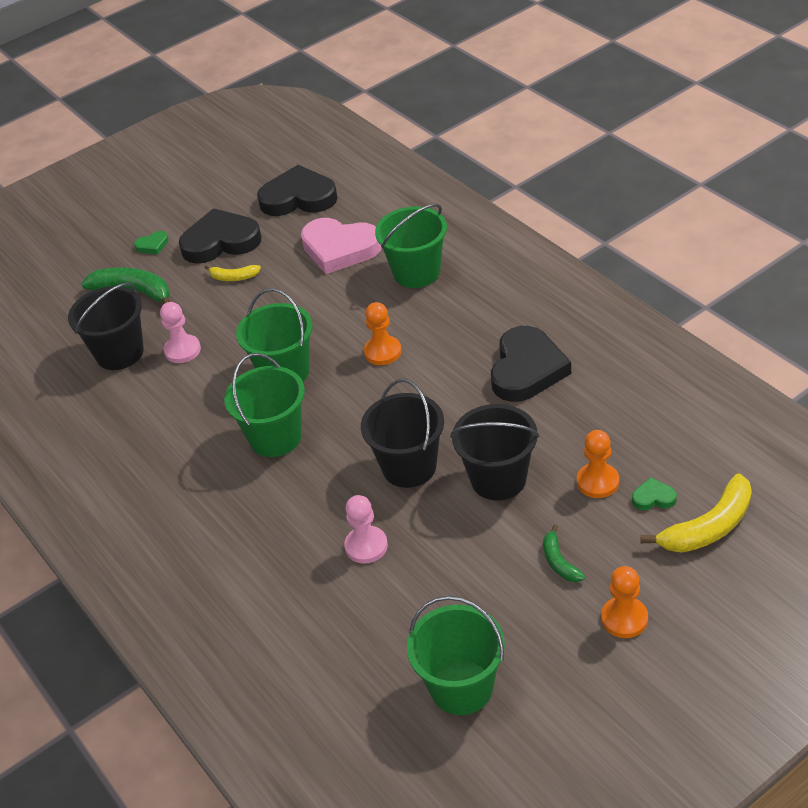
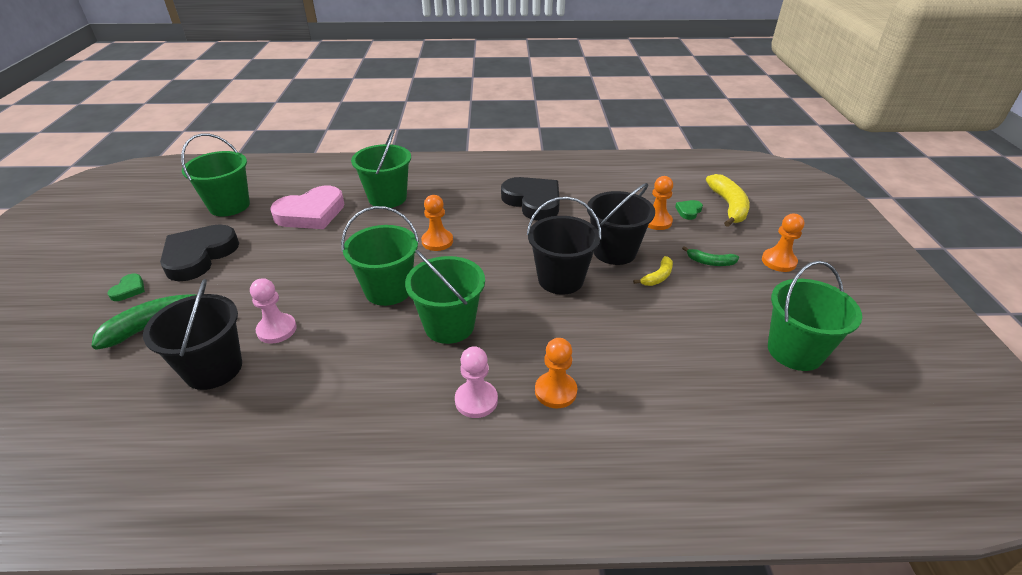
camera: 60 degrees left, 5 degrees down
yellow banana [205,265,261,281] -> yellow banana moved to [633,256,673,286]
black heart [257,165,338,216] -> green bucket [181,133,250,216]
pink pawn [344,495,388,564] -> pink pawn moved to [455,346,498,418]
none -> orange pawn [535,338,577,408]

